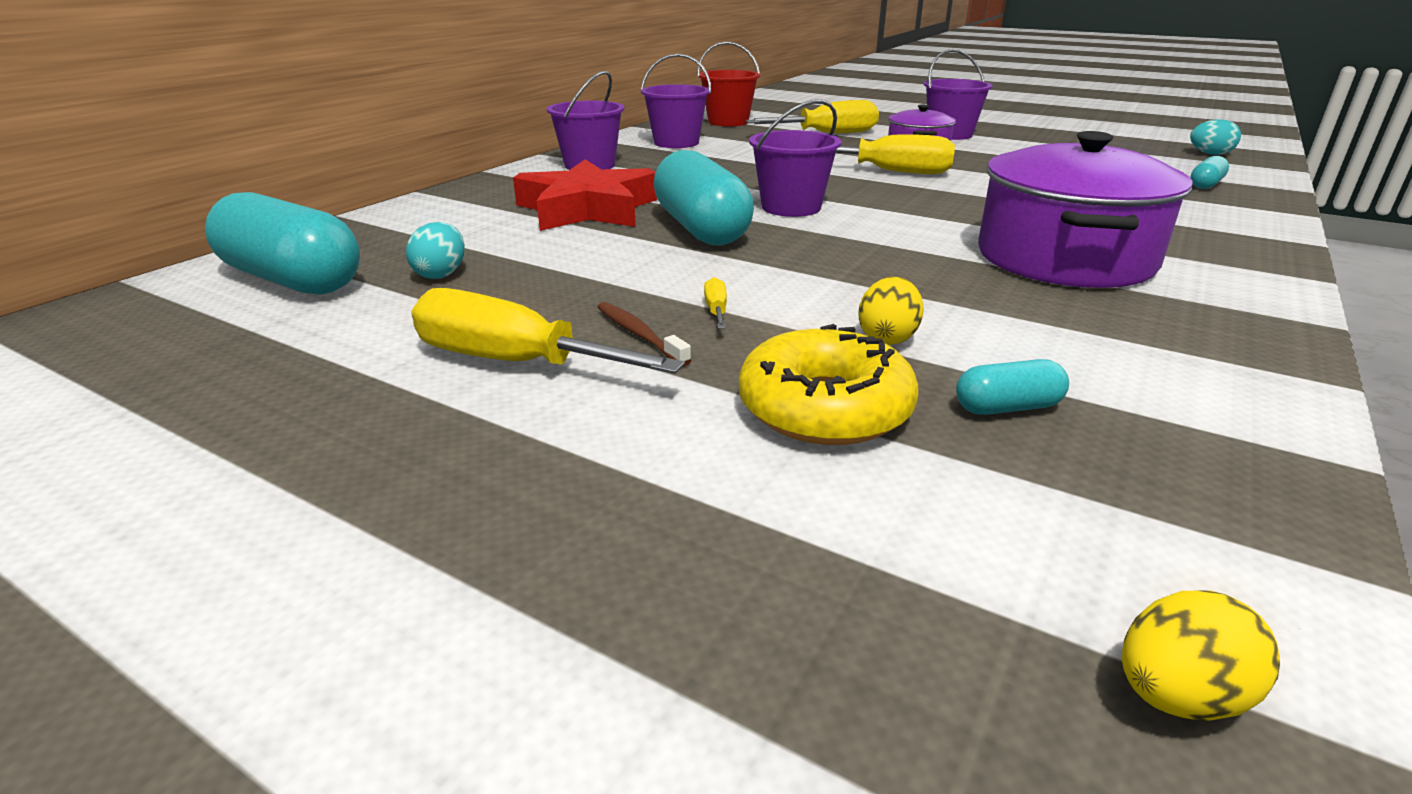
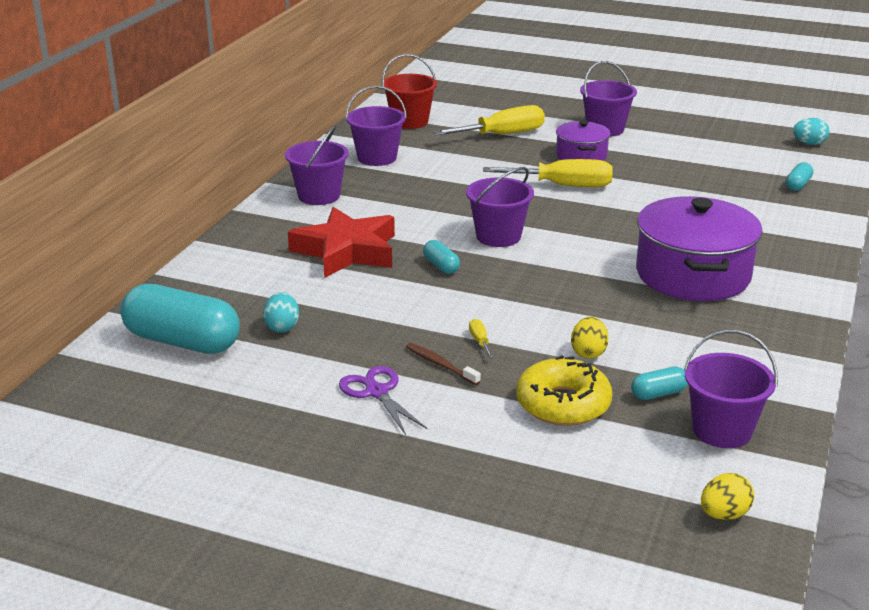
camera: 10 degrees left, 0 degrees up
yellow screwdriver [411,288,685,374] -> purple scissors [339,366,427,435]
turquoise capsule [653,150,754,246] -> turquoise capsule [423,240,460,274], size x0.45
none -> purple bucket [684,330,778,448]

